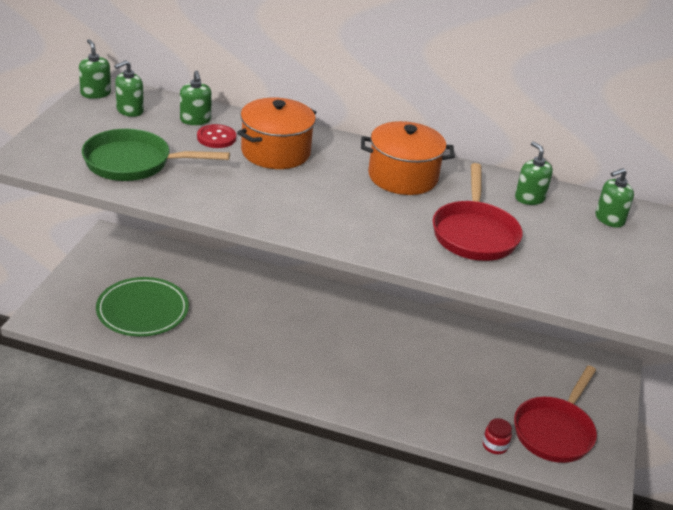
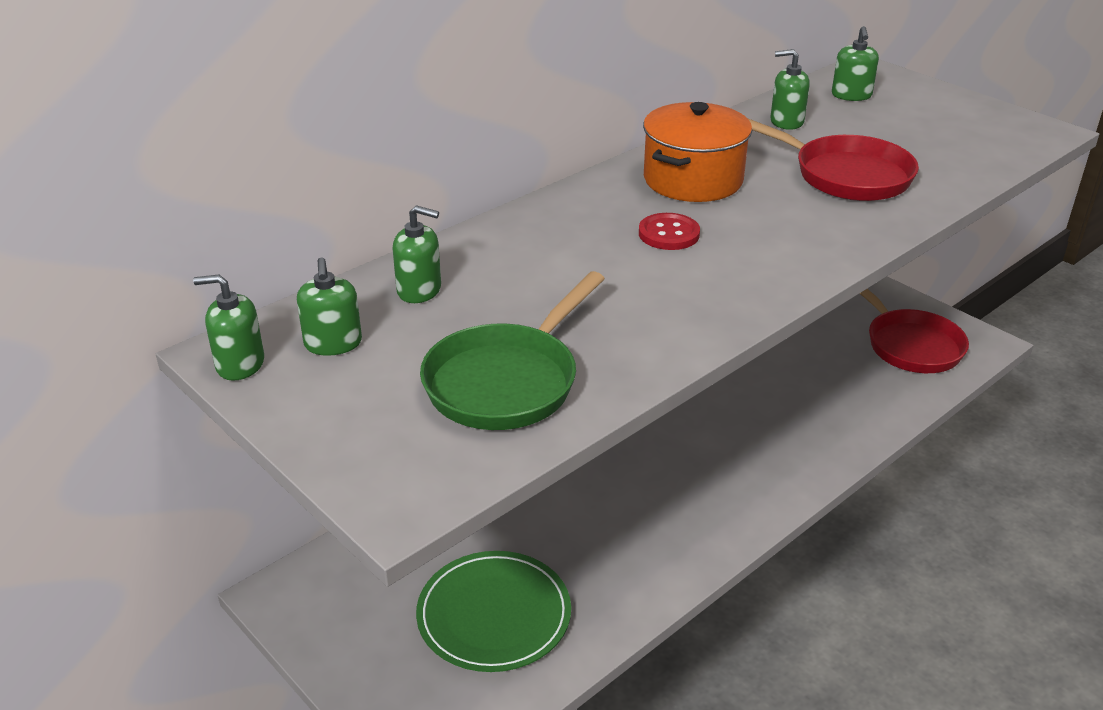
camera: 55 degrees left, 0 degrees up
red button [197,124,236,148] -> red button moved to [639,213,700,250]
orange pot [237,98,317,169] -> none
red jar [483,418,512,454] -> none

